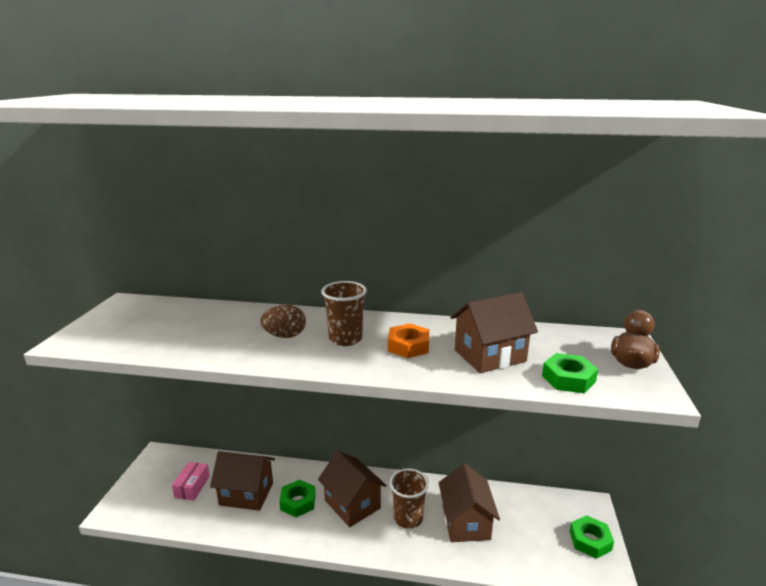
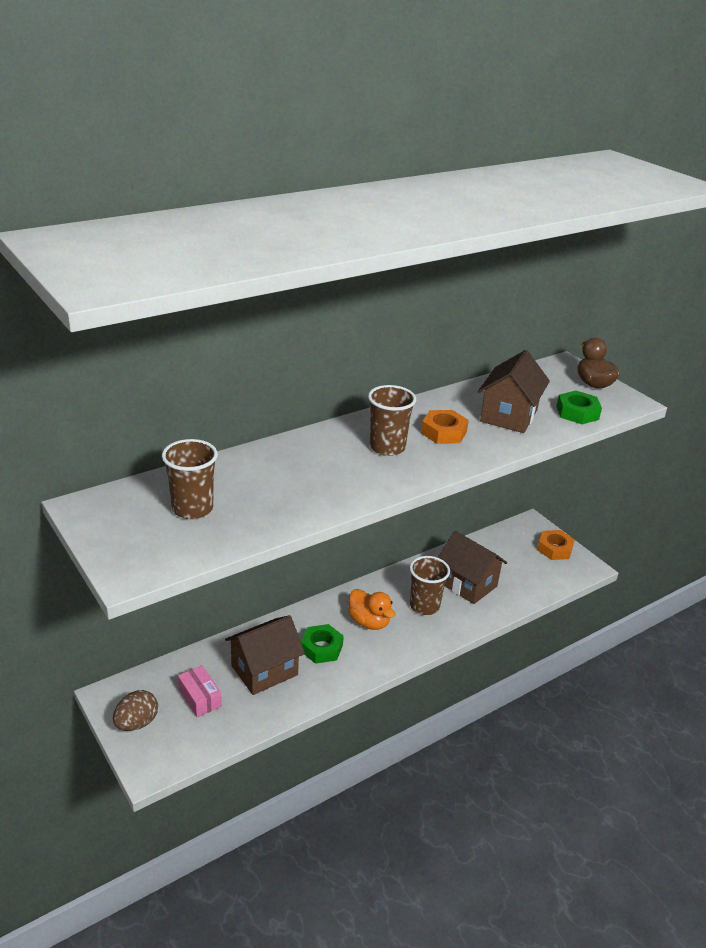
camera: 45 degrees left, 10 degrees up
brown egg [260,305,306,338] -> brown egg moved to [113,690,158,731]
brown house [318,451,387,527] -> orange duck [348,589,396,630]
green nut [569,515,614,559] -> orange nut [537,530,575,560]
none -> brown cup [162,439,218,519]

